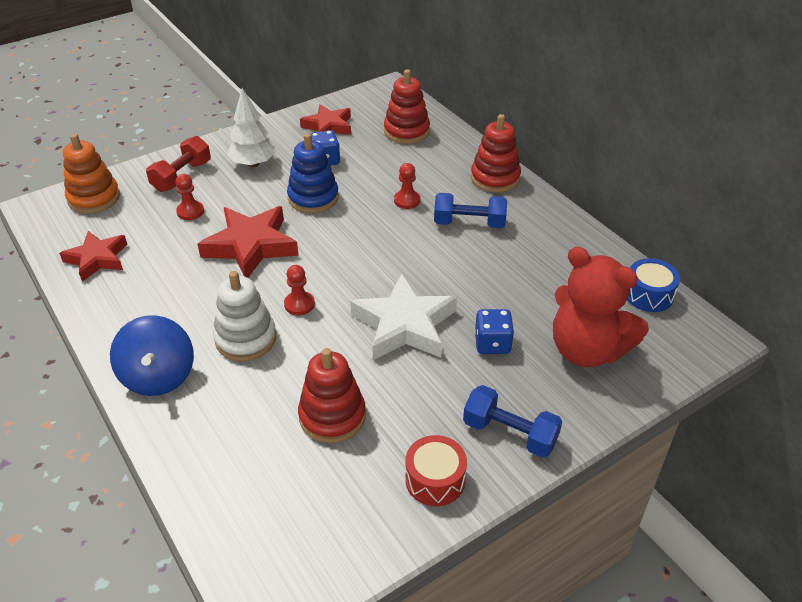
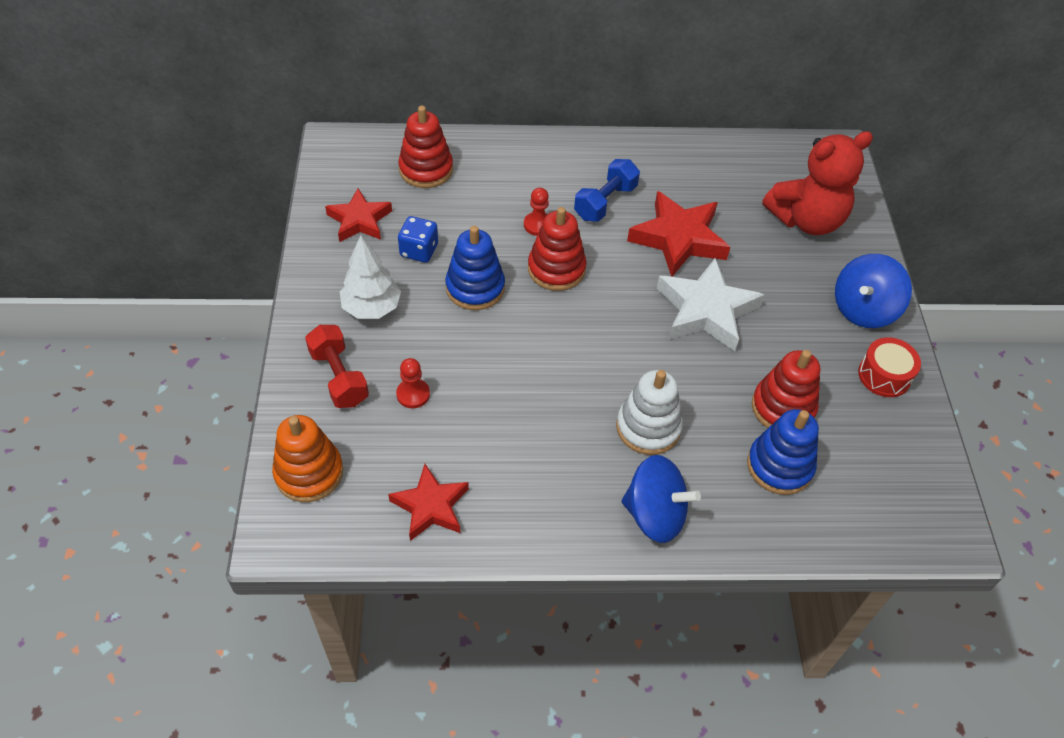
camera: 60 degrees left, 10 degrees up
red star [197,206,299,278] -> red star moved to [627,191,730,277]
red pawn [284,265,315,315] -> none
blue dumbbell [463,385,562,458] -> blue spinning top [835,254,912,328]
red stacking toy [471,114,521,193] -> red stacking toy moved to [528,207,587,291]
blue dice [475,309,514,354] -> none
blue drum [627,258,680,312] -> none
none -> blue stacking toy [747,409,819,495]

